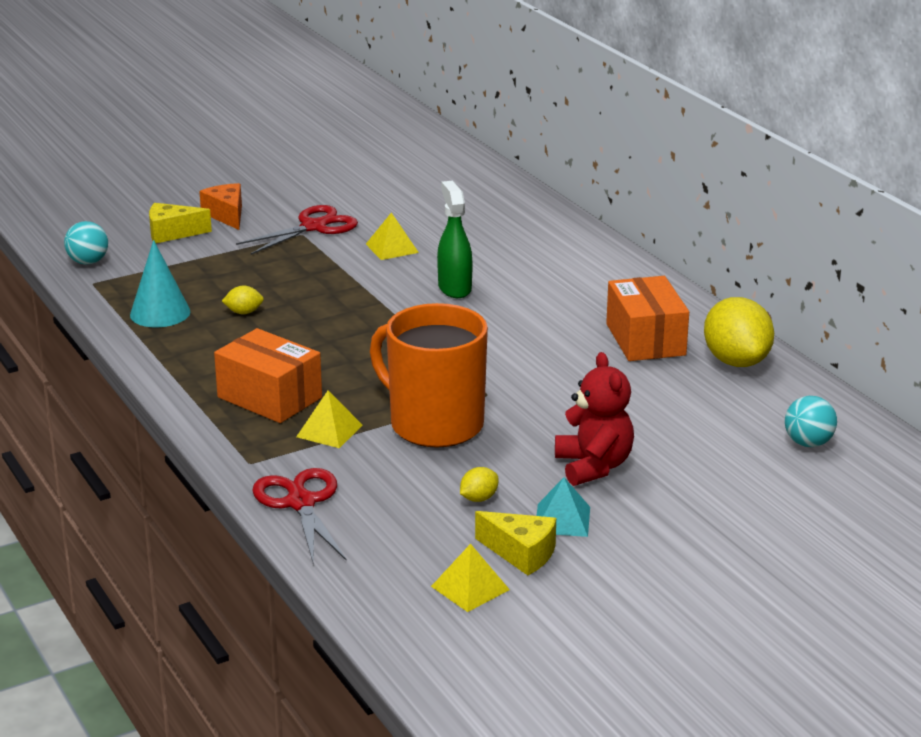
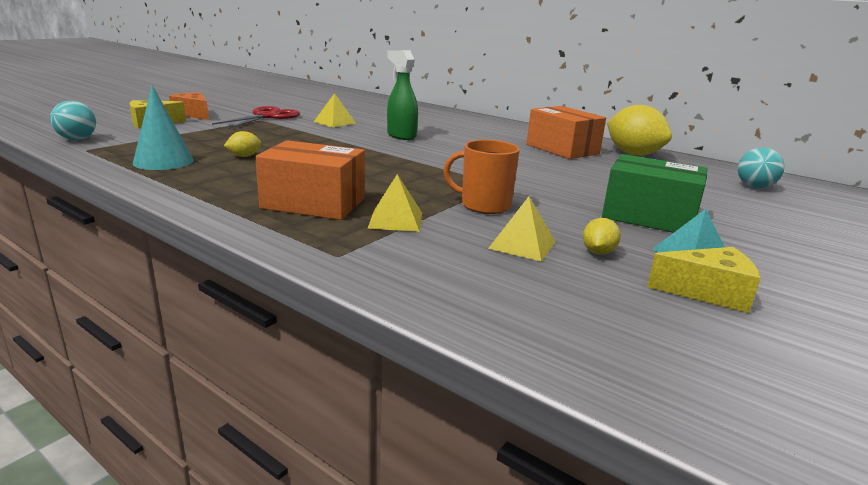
camera: 25 degrees left, 5 degrees down
red scissors [252,468,347,562] -> none
orange mug [370,303,488,448] -> orange mug [443,140,520,214], size x0.57
yellow pyramid [431,544,510,612] -> yellow pyramid moved to [488,197,556,262]
red teddy bear [555,352,634,486] -> green box [602,154,708,233]

